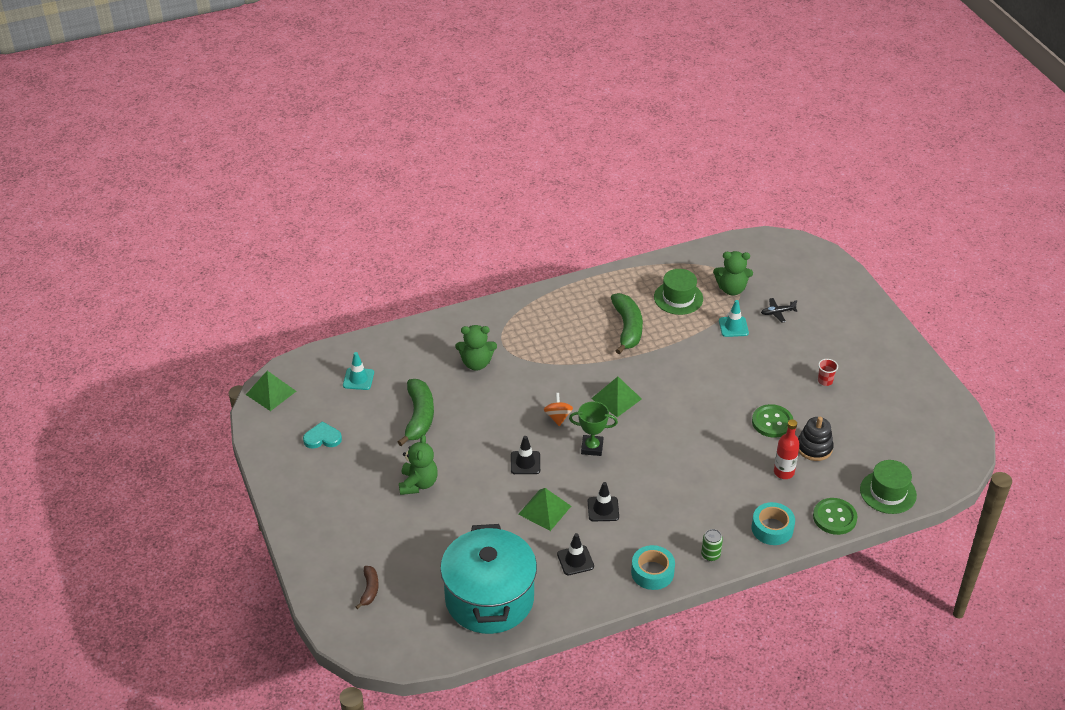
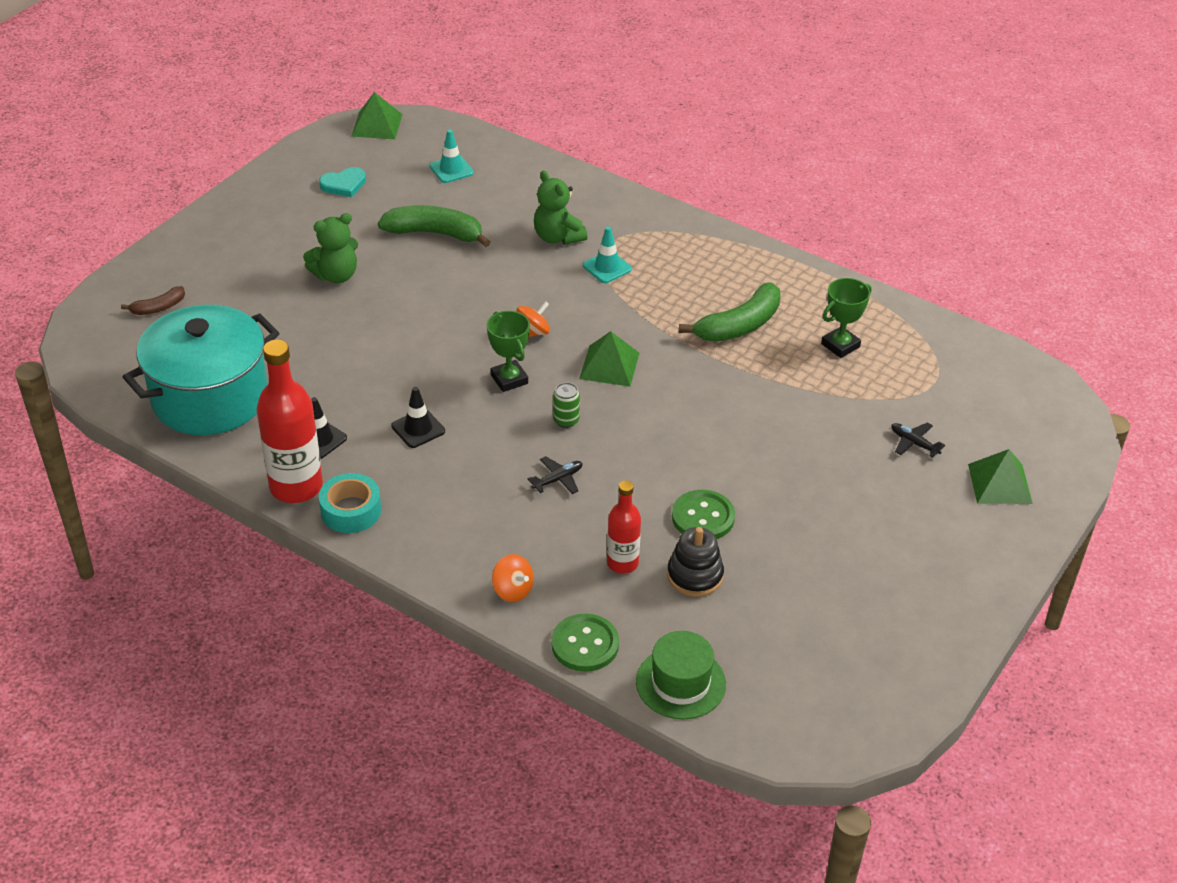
camera: 55 degrees right, 0 degrees up
turquoise heart [303,421,342,449] -> turquoise heart turned 105 degrees clockwise [319,167,366,197]
green banana [398,379,434,446] -> green banana turned 135 degrees counterclockwise [378,205,490,247]
black traffic cone [511,436,540,474] -> none
green pyramid [518,488,571,531] -> green pyramid moved to [968,449,1033,504]
green hat [654,269,703,315] -> green trophy [821,278,871,358]
green can [701,529,723,561] -> green can moved to [553,382,580,428]
green teddy bear [713,251,753,296] -> none
turquoise traffic cone [719,300,749,337] -> turquoise traffic cone moved to [583,227,632,283]
turquoise tape [751,502,795,545] -> orange spinning top [492,554,534,602]
red cup [818,359,838,386] -> none
none -> red bottle [257,340,323,503]
none -> black plane [528,456,582,494]

